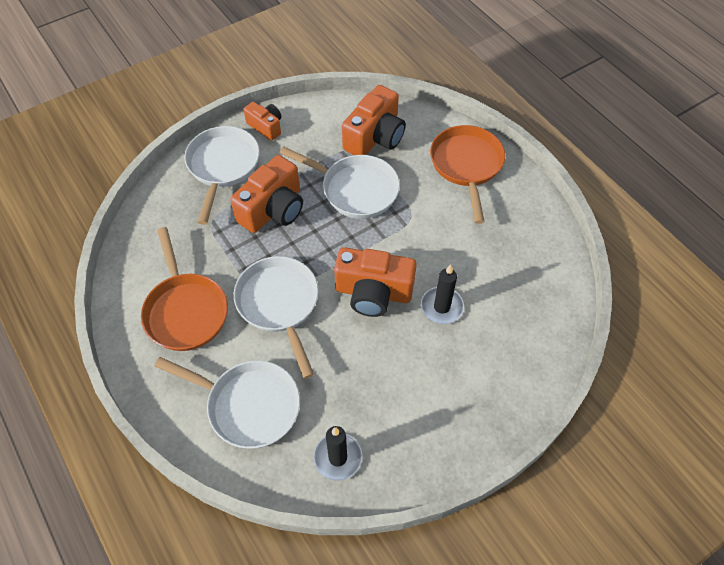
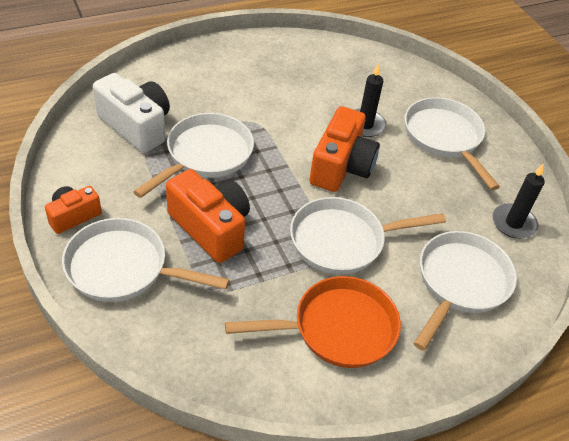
camera: 85 degrees left, 10 degrees down
orange camera [342,85,406,155] -> white camera [93,73,170,153]
orange pan [430,125,505,224] -> none
none -> white pan [405,97,500,190]

